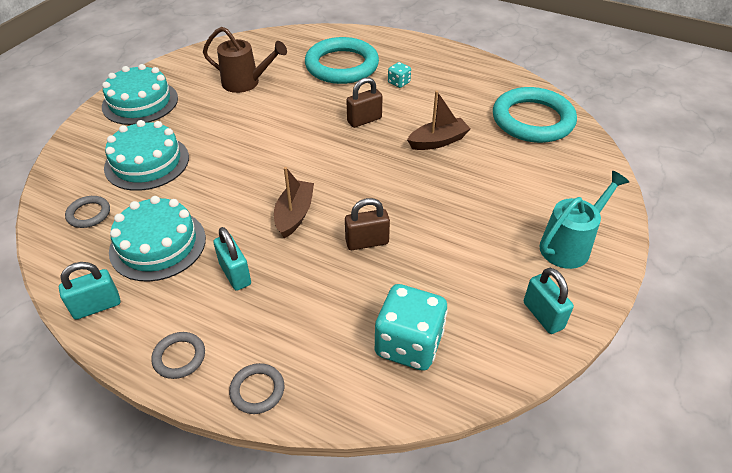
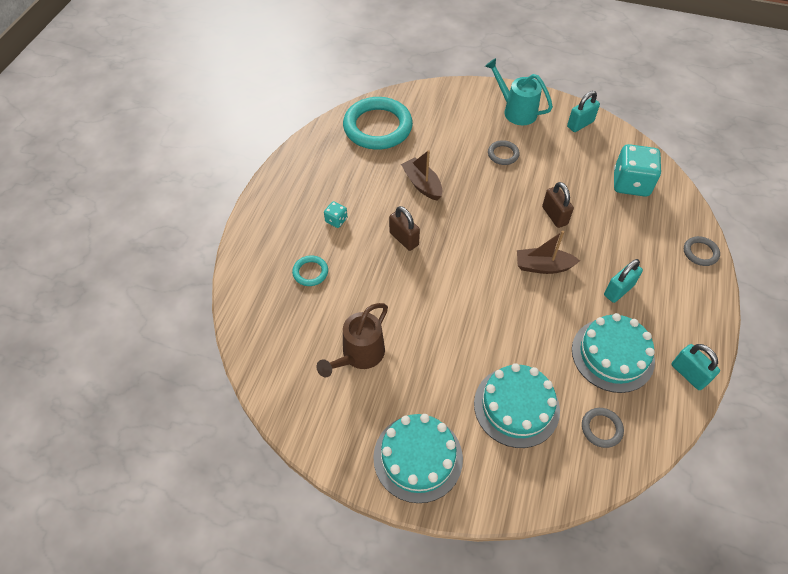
camera: 100 degrees left, 10 degrees up
grey ring [151,332,205,379] -> grey ring moved to [488,140,520,165]
brown watering can [203,27,287,93] -> brown watering can turned 150 degrees counterclockwise [317,303,388,377]
turquoise ring [305,37,379,84] -> turquoise ring [292,255,328,286], size x0.44

